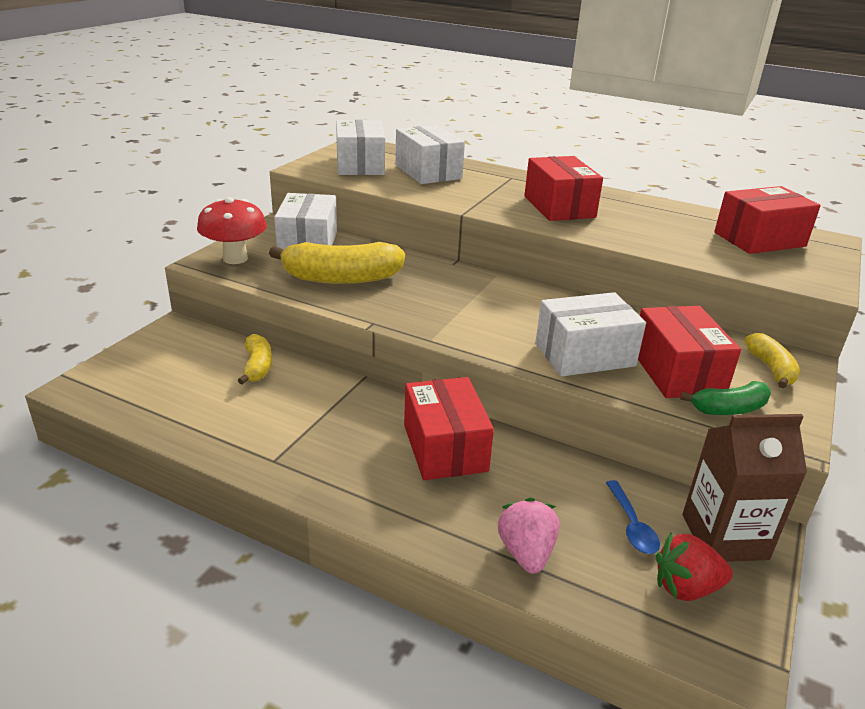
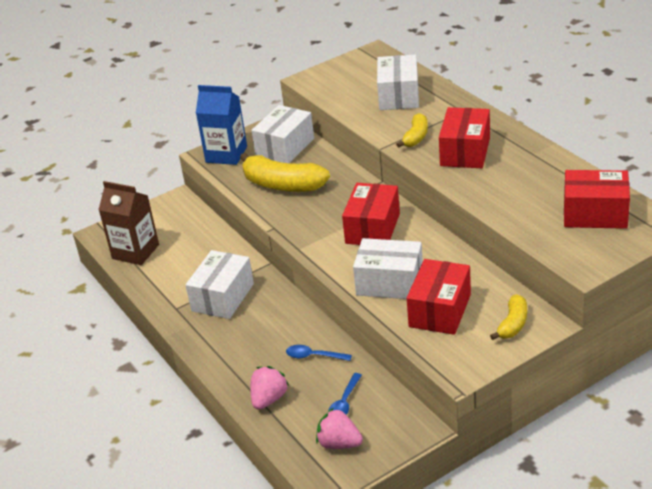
camera: 35 degrees right, 5 degrees up
red mushroom [197,197,267,264] -> blue carton [196,85,247,165]
yellow banana [238,334,272,385] -> yellow banana moved to [396,113,428,148]
white box [336,120,385,175] -> white box moved to [186,250,254,319]
red box [404,377,494,480] -> red box moved to [342,183,400,245]
red strawberry [656,533,733,601] -> pink strawberry [316,408,363,449]
green banana [680,381,771,415] -> none
brown carton [682,414,807,562] -> brown carton moved to [99,181,159,265]
none -> blue spoon [286,345,352,361]

